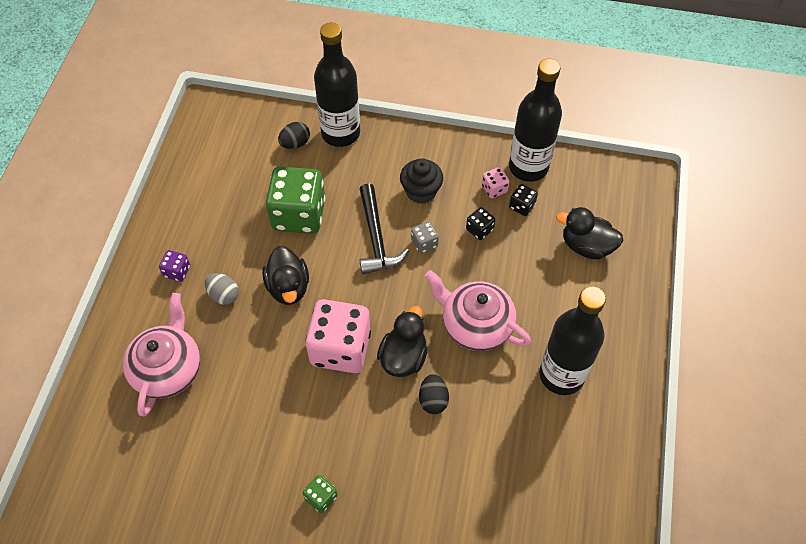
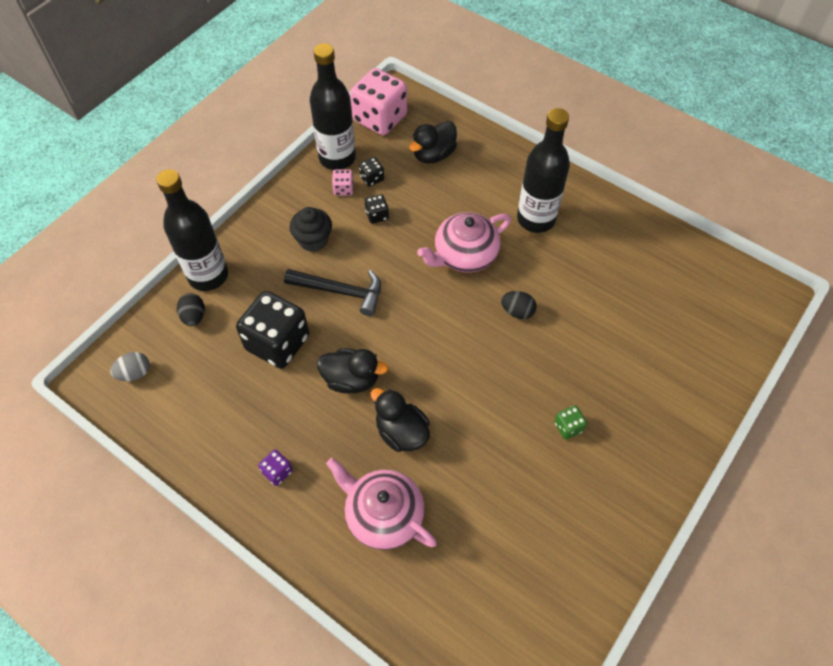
camera: 65 degrees left, 0 degrees up
grey egg [205,273,239,305] -> grey egg moved to [110,352,150,381]
green dice [266,167,325,234] -> black dice [236,291,309,369]
pink dice [306,299,371,373] -> pink dice moved to [350,68,407,135]
black duck [377,306,428,377] -> black duck moved to [371,388,430,452]
grey dice [411,221,439,254] -> none

